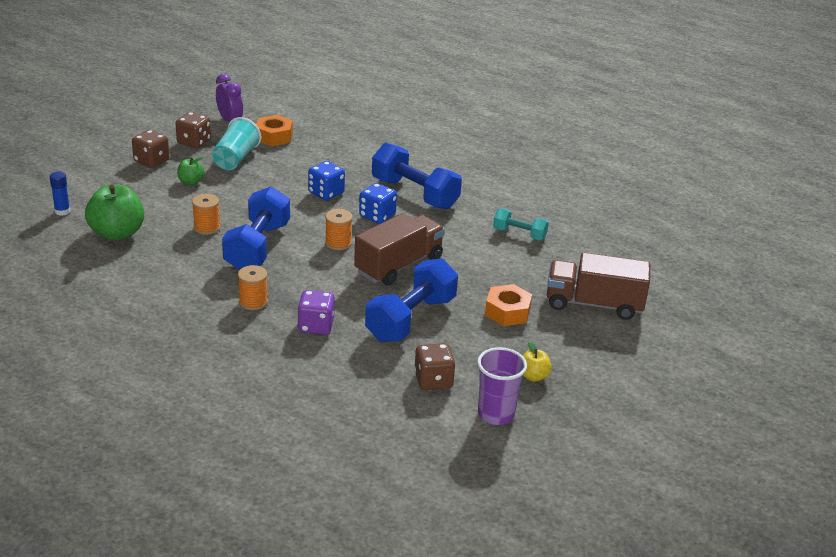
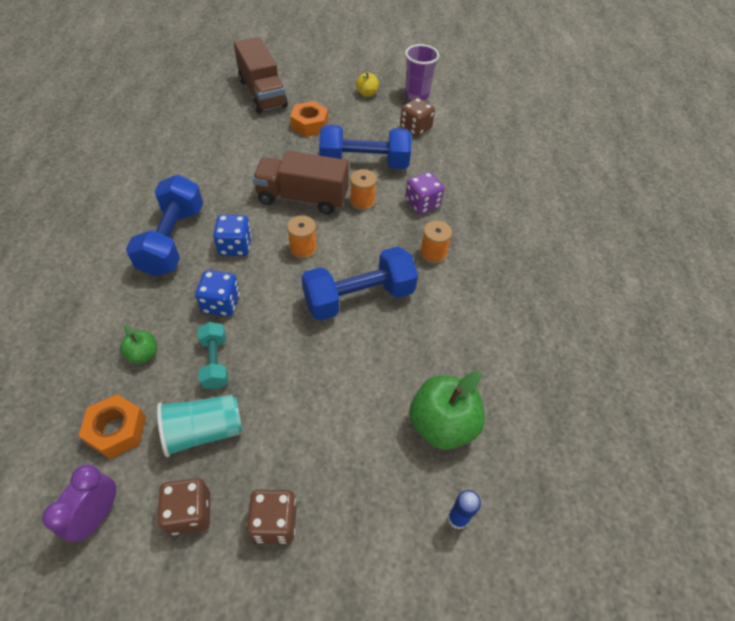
camera: 125 degrees left, 20 degrees up
green apple [177,157,205,185] -> green apple moved to [120,325,157,364]
orange spool [192,194,220,235] -> orange spool moved to [350,169,377,210]
turquoise dumbbell [493,208,549,240] -> turquoise dumbbell moved to [197,322,229,389]

